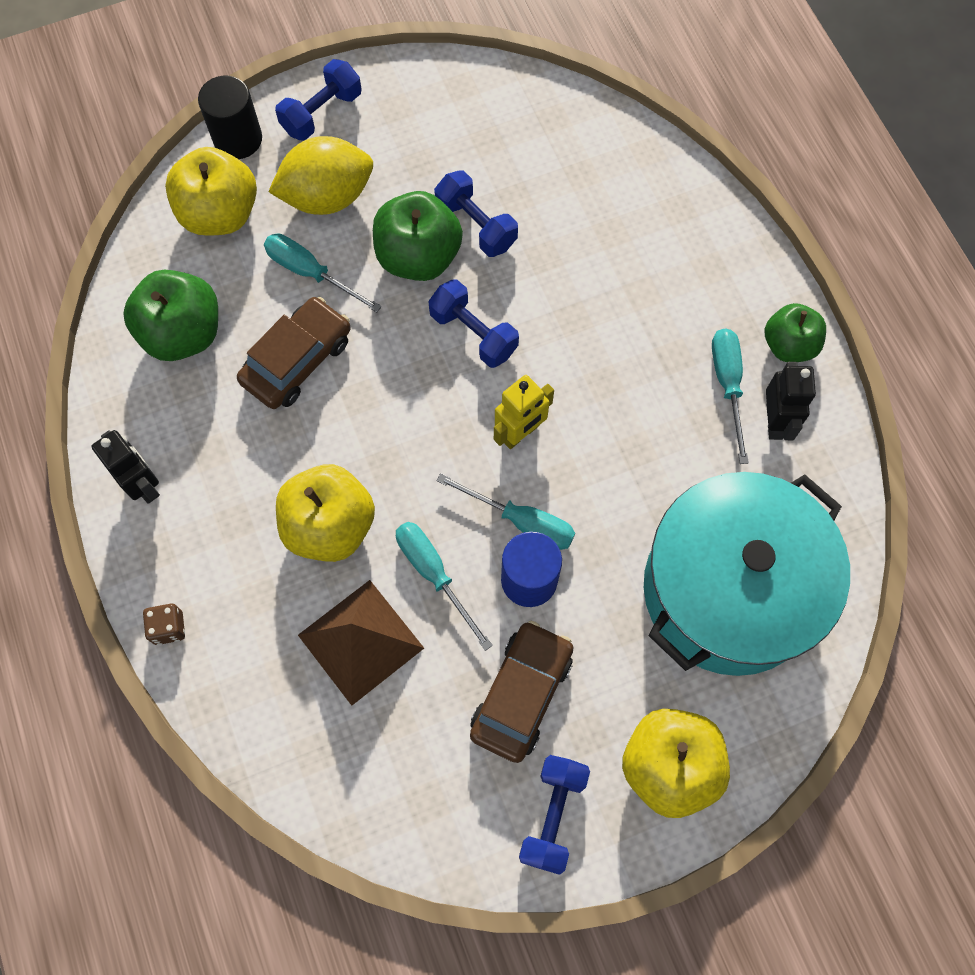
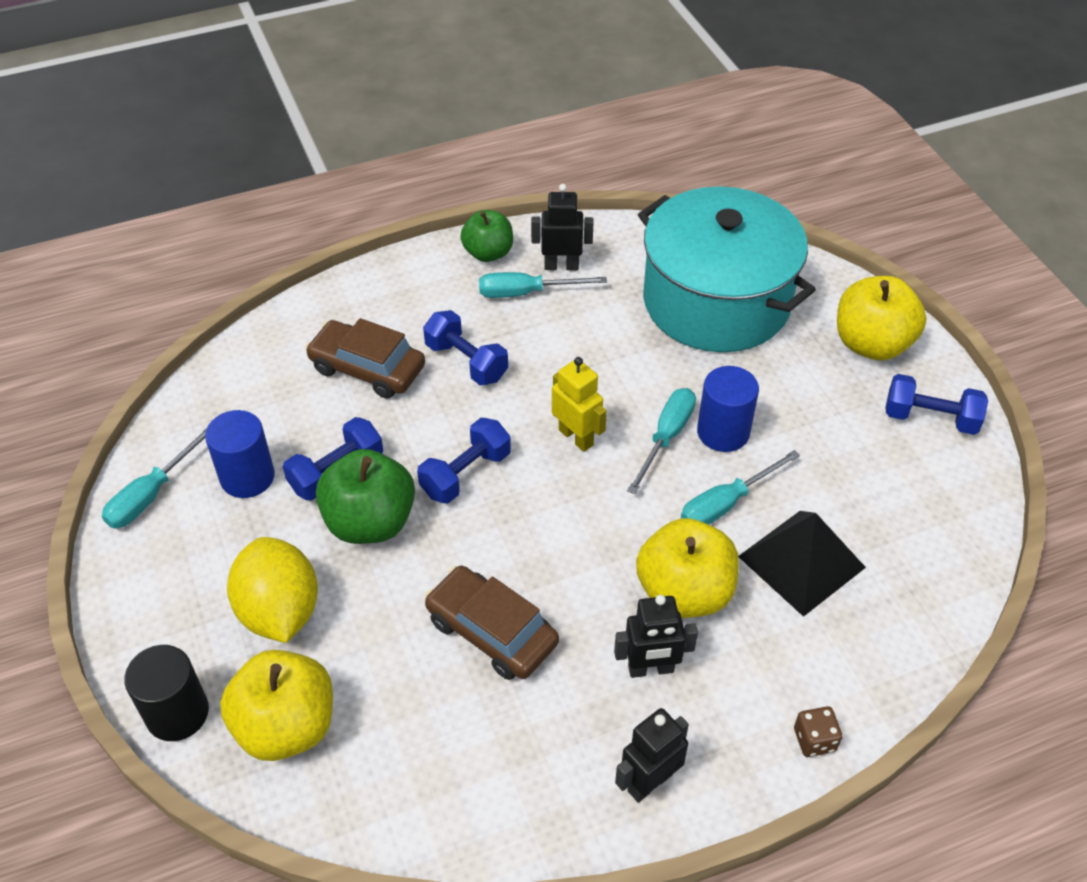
camera: 90 degrees left, 20 degrees down
green apple [123,270,218,361] -> none
turquoise screwdriver [264,233,382,312] -> turquoise screwdriver moved to [102,428,207,528]
blue dumbbell [275,59,362,140] -> blue dumbbell moved to [423,310,508,386]
brown pyramid [298,580,424,706] -> black pyramid [738,511,866,617]
brown car [470,621,574,763] -> brown car moved to [305,318,425,399]
none -> blue cylinder [205,410,275,498]
none -> black robot [614,595,698,678]

